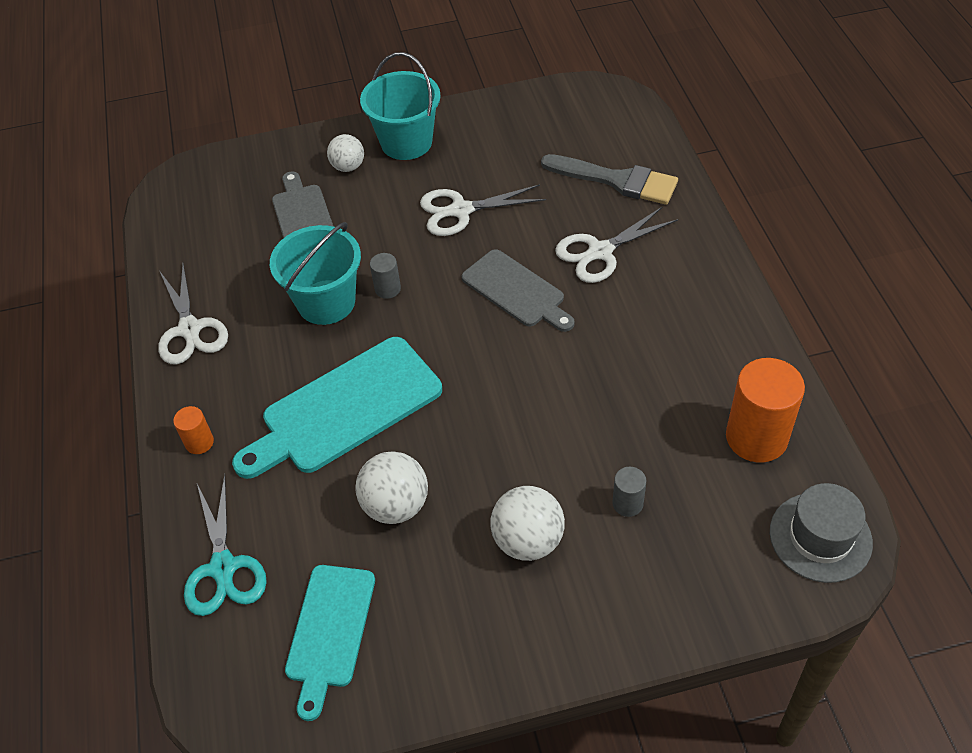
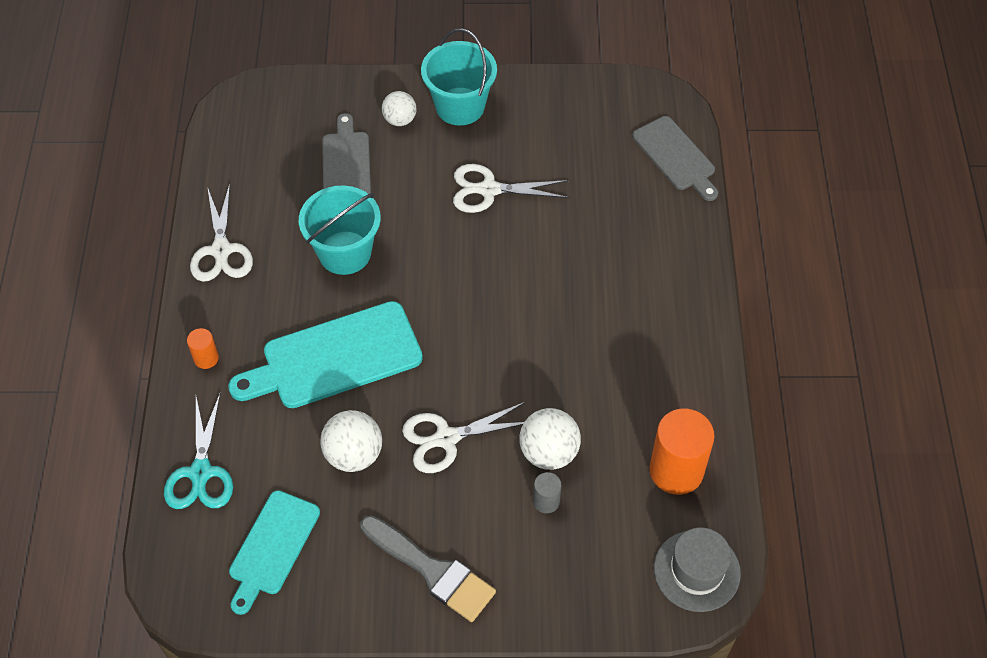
camera: 10 degrees right, 5 degrees up
grey cylinder [370,253,401,299] -> none
grey cutting board [462,249,575,332] -> grey cutting board moved to [632,116,718,201]
white ball [490,486,565,561] -> white ball moved to [519,408,581,470]
grey brush [541,154,678,205] -> grey brush moved to [361,515,496,622]
white scissors [555,206,678,283] -> white scissors moved to [402,402,526,473]

